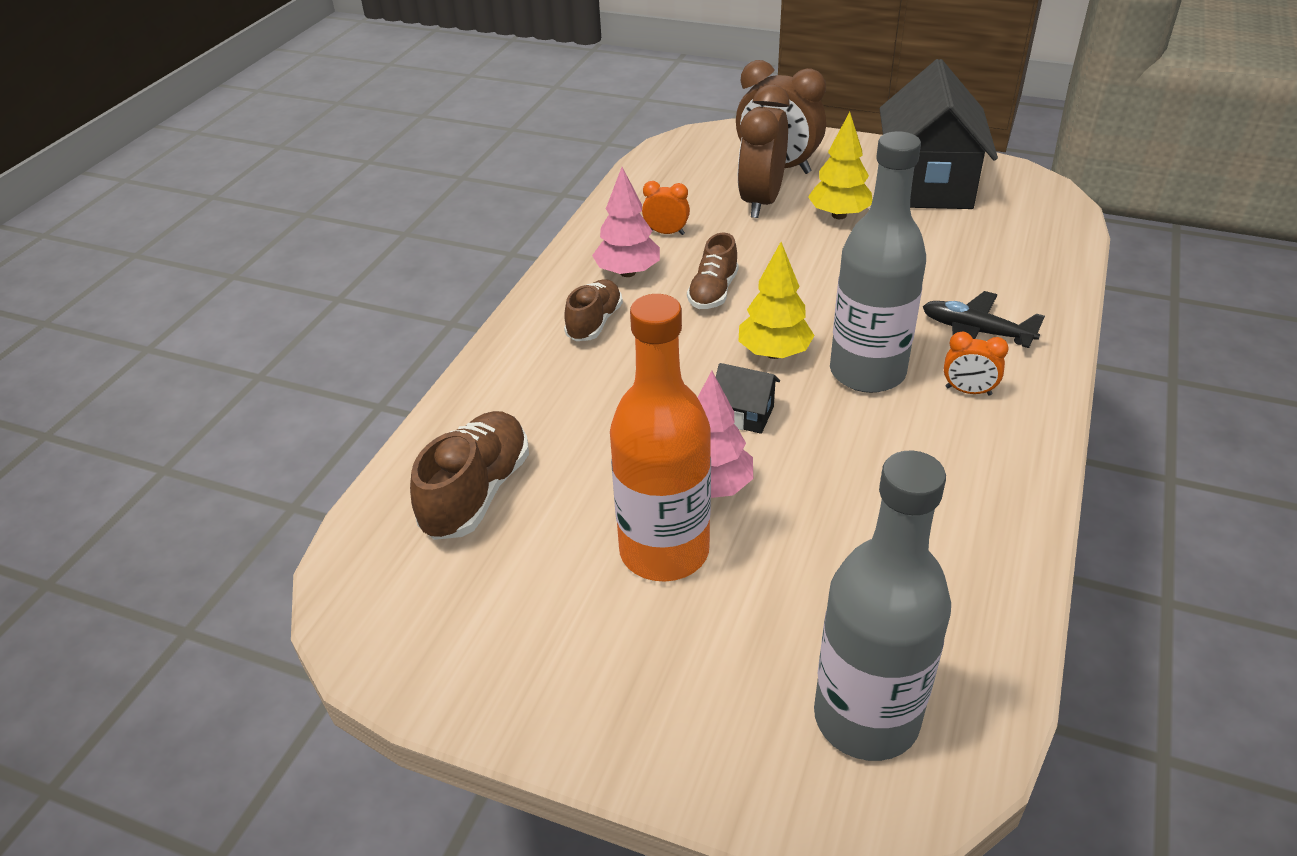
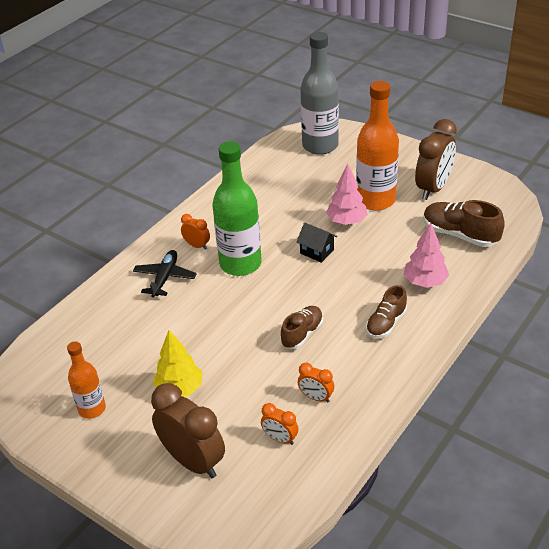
camera: 165 degrees left, 0 degrees up
brown shoe [410,411,529,540] -> brown shoe turned 90 degrees clockwise [423,200,505,247]
pink tree [592,167,660,277] -> pink tree moved to [404,223,449,288]
brown clock [738,84,790,218] -> brown clock moved to [415,119,457,200]
yellow tree [738,242,815,359] -> none
grey bottle [830,131,926,393] -> green bottle [212,141,262,276]
black house [880,59,998,209] -> orange bottle [67,341,106,419]
black plane [923,291,1045,348] -> black plane turned 120 degrees counterclockwise [133,250,197,297]
none -> orange clock [261,403,298,445]

